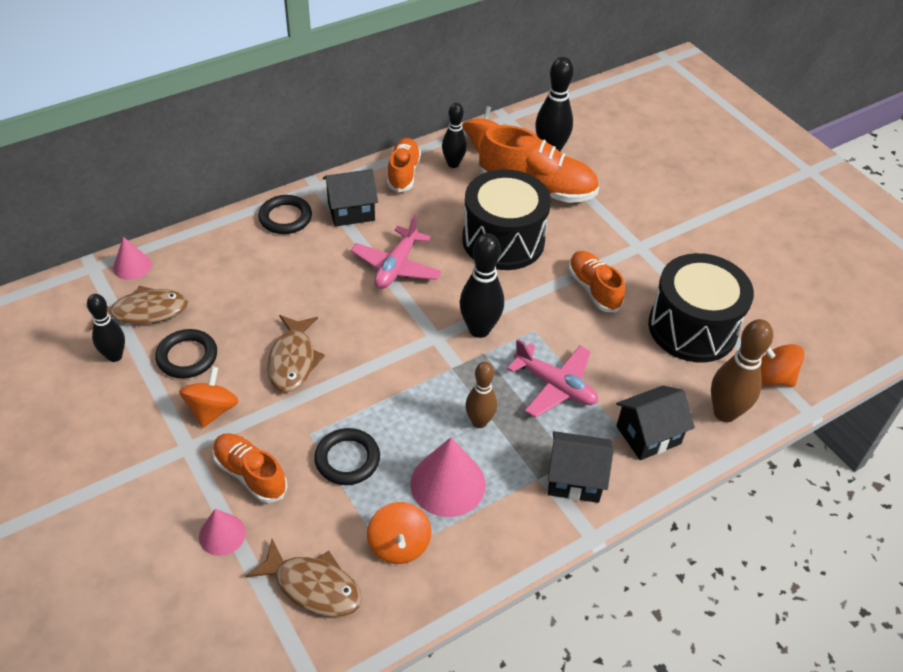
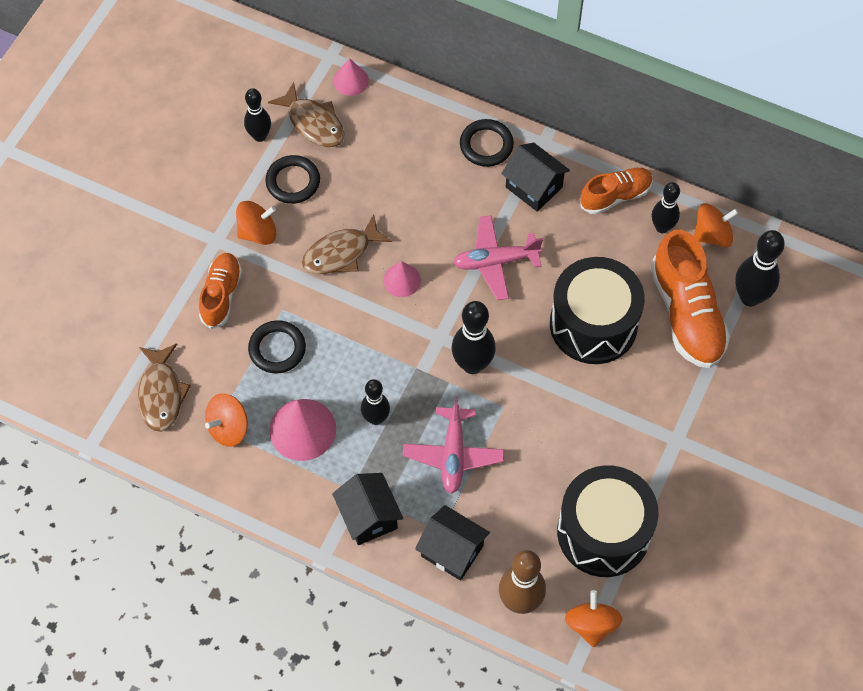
camera: 60 degrees right, 15 degrees up
pink cone [199,509,246,556] -> pink cone moved to [383,261,421,297]
brown bowling pin [466,362,497,428] -> black bowling pin [361,379,390,425]
orange shoe [568,251,625,312] -> none

